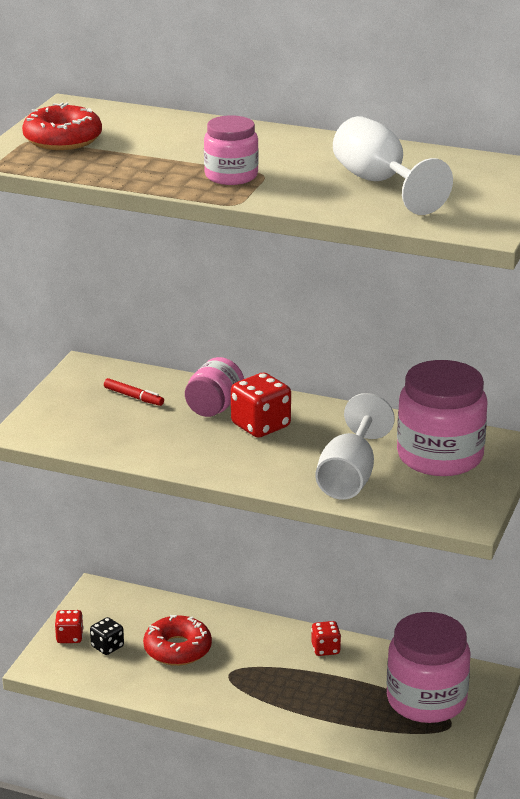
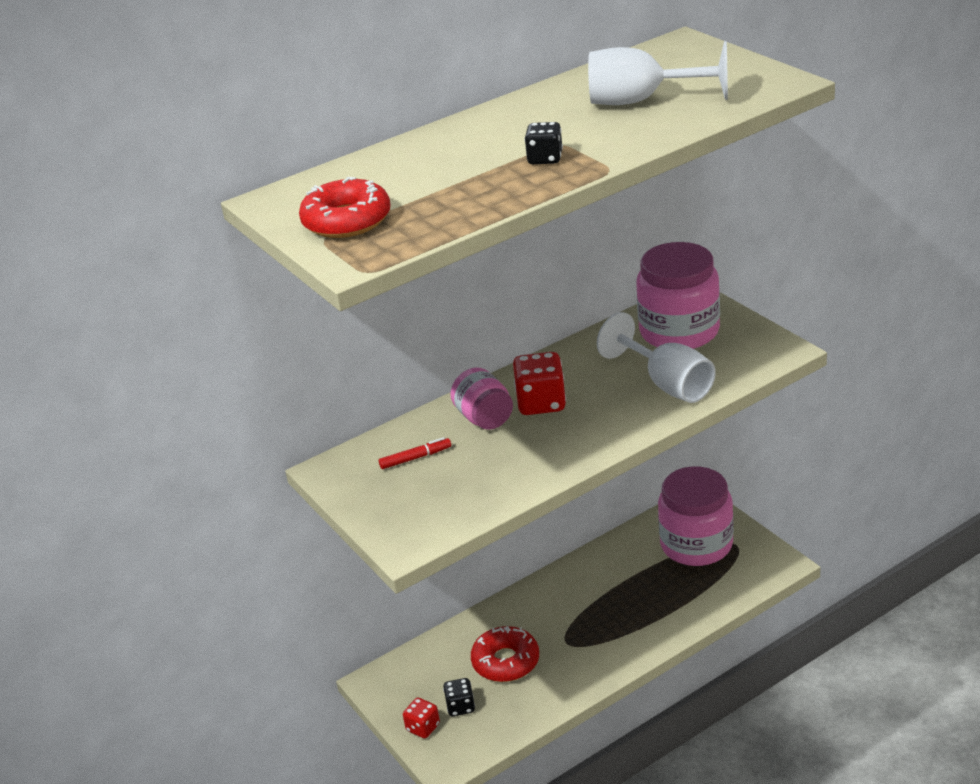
camera: 50 degrees left, 5 degrees up
pink jar [204,115,258,185] -> black dice [525,122,563,164]
red dice [311,621,341,656] -> none

